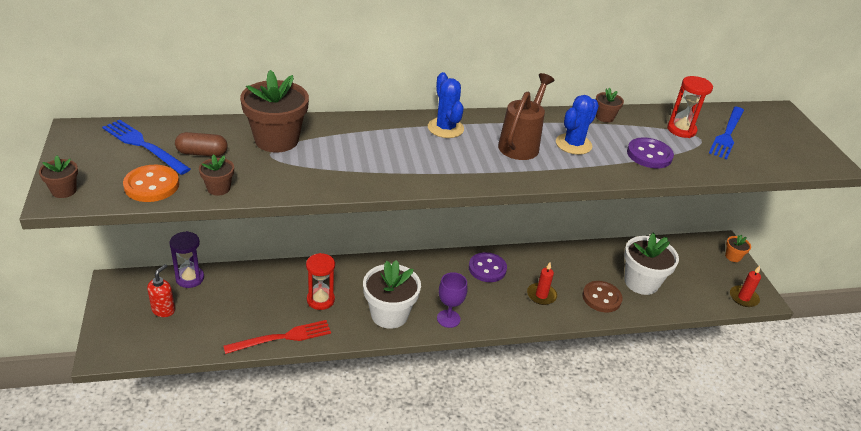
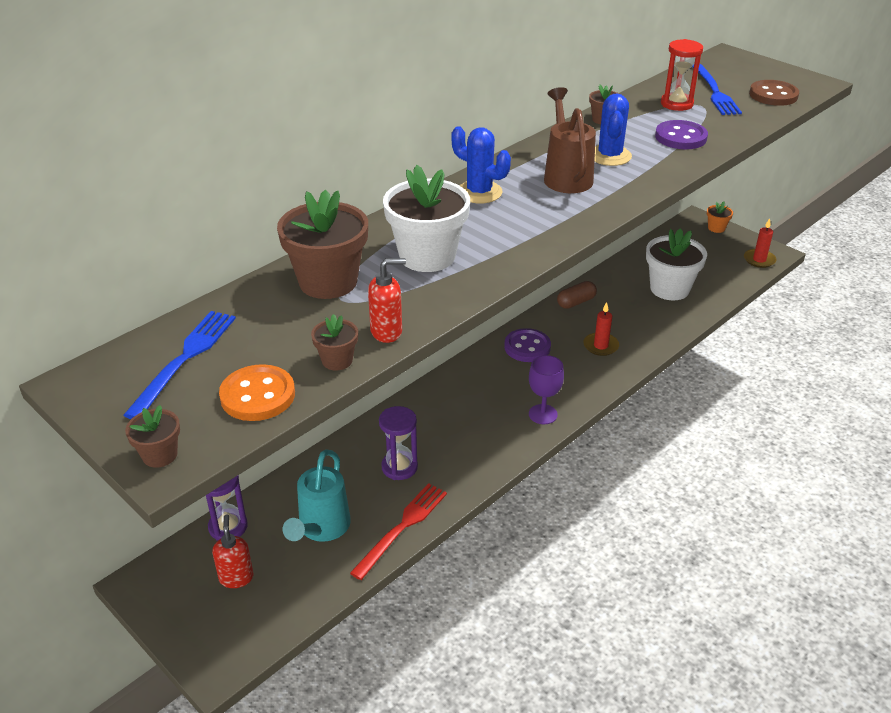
camera: 30 degrees left, 0 degrees up
blue fork [102,120,190,175] -> blue fork turned 105 degrees clockwise [123,311,236,419]
brown capsule [175,132,228,157] -> brown capsule moved to [557,281,597,309]
red hourglass [306,253,335,310] -> purple hourglass [379,406,418,480]
white flower pot [363,260,421,329] -> white flower pot moved to [383,165,470,272]
brown button [582,281,623,313] -> brown button moved to [749,80,799,106]
none -> turquoise watering can [283,449,351,542]
none -> red soap dispenser [368,258,406,343]

